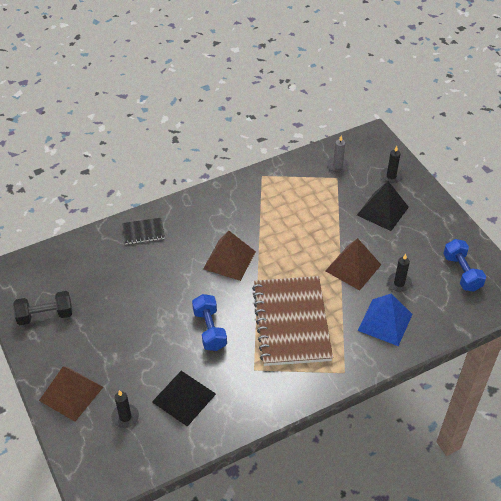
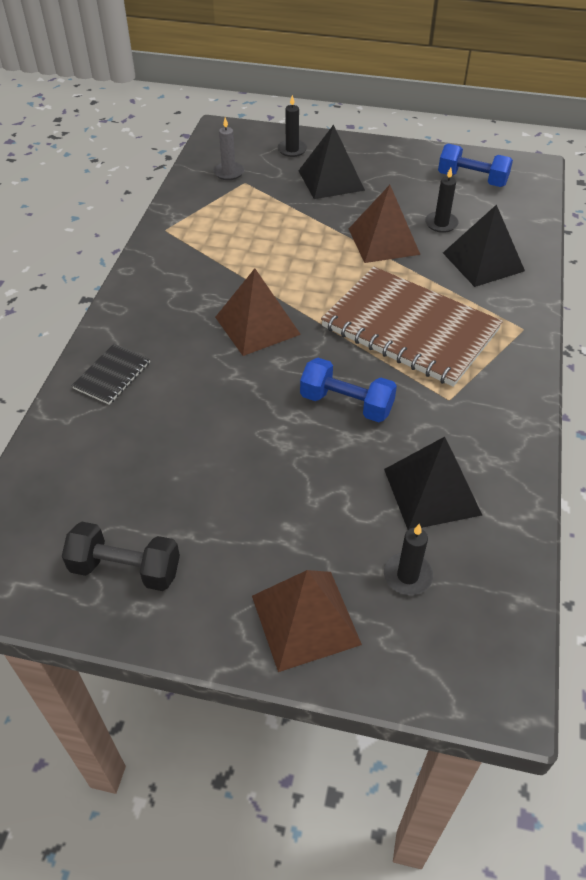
camera: 50 degrees left, 0 degrees up
black dumbbell [13,291,72,325] -> black dumbbell turned 75 degrees clockwise [62,522,180,591]
blue pyramid [358,294,413,346] -> black pyramid [443,204,525,287]

